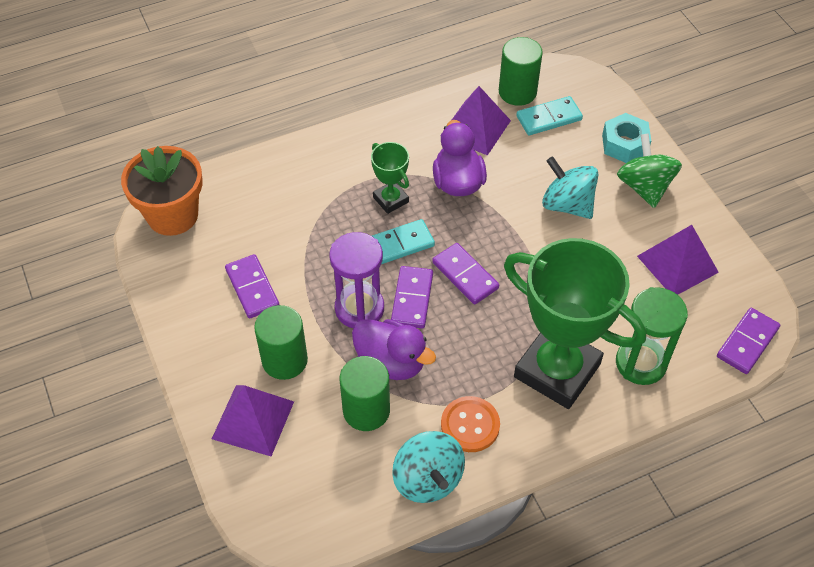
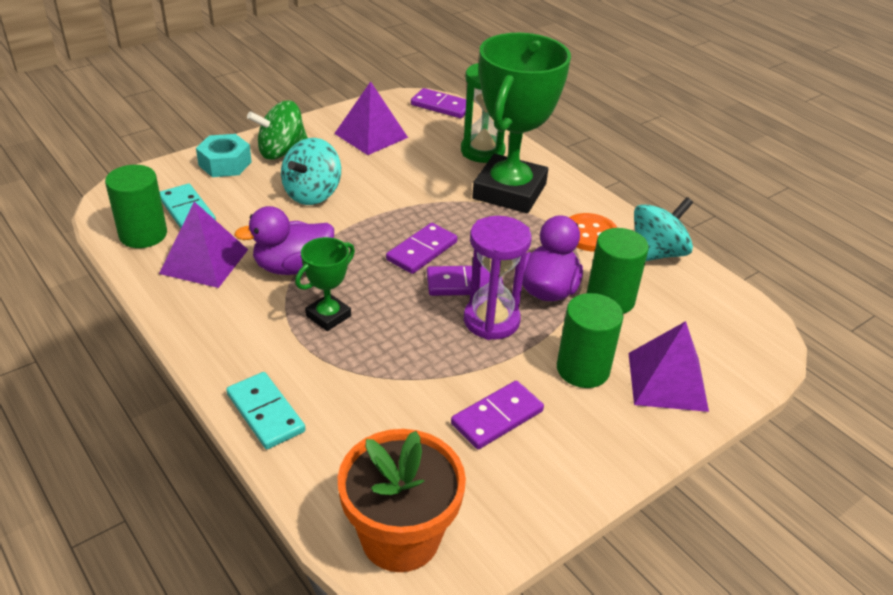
camera: 105 degrees left, 15 degrees down
turquoise domino [372,219,435,264] -> turquoise domino moved to [226,372,306,449]

